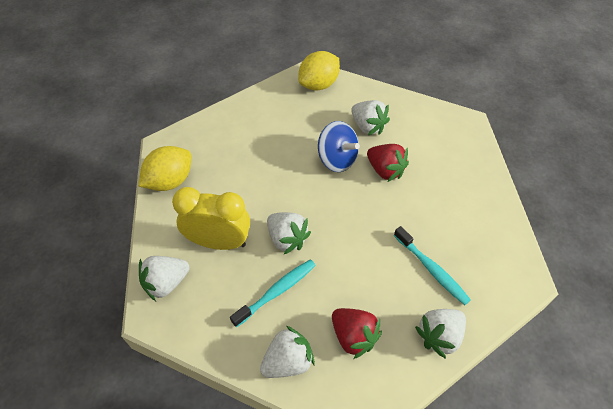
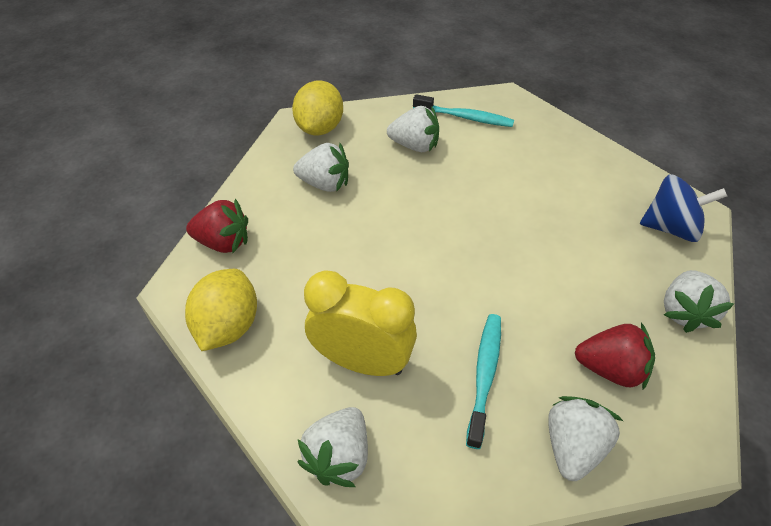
camera: 35 degrees left, 5 degrees down
yellow clock [172,187,250,250] -> yellow clock turned 45 degrees clockwise [304,270,417,376]
white strawberry [267,212,311,254] -> white strawberry moved to [293,143,349,192]
blue spinning top [318,121,360,172] -> blue spinning top moved to [640,174,727,242]
red strawberry [367,144,409,182] -> red strawberry moved to [186,198,248,253]
turquoise toothbrush [394,226,471,305] -> turquoise toothbrush moved to [413,94,514,127]

